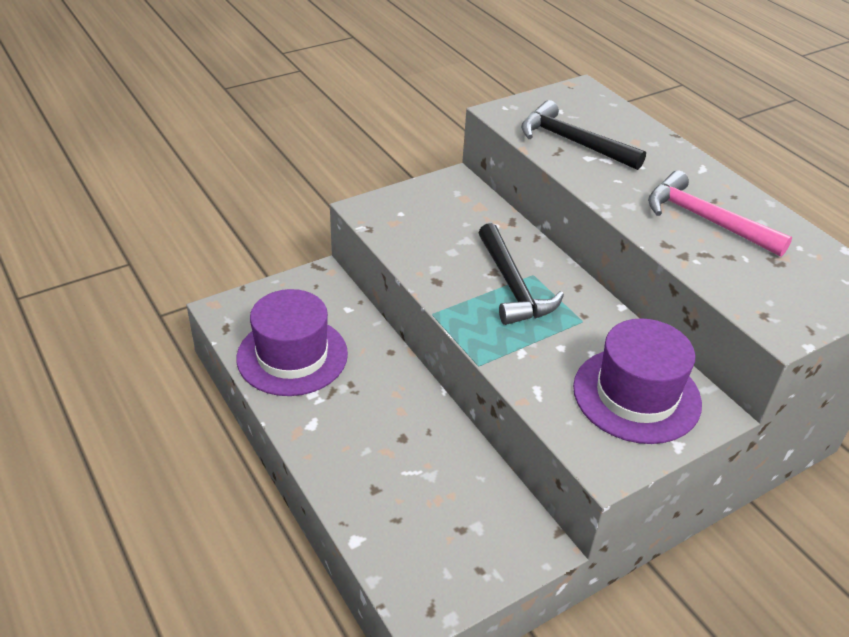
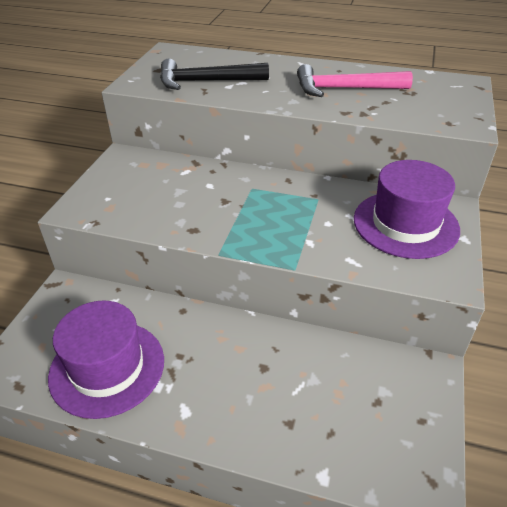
camera: 40 degrees left, 0 degrees up
black hammer [478,223,564,325] -> none

